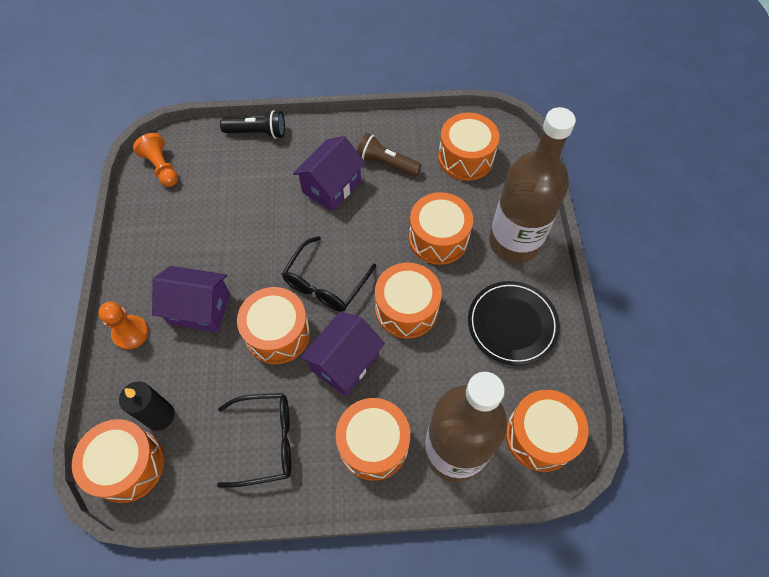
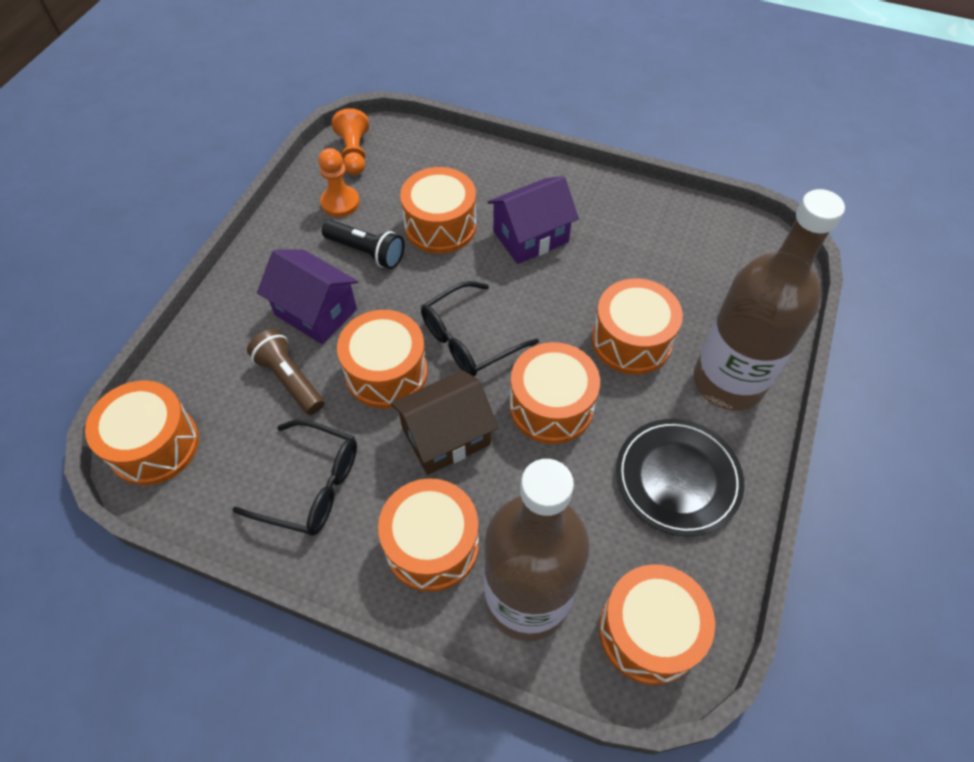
camera: 25 degrees right, 5 degrees down
orange pawn [98,302,149,350] -> orange pawn moved to [318,148,360,217]
black candle [119,381,175,431] -> none
black flashlight [220,110,285,139] -> black flashlight moved to [322,220,404,269]
purple house [300,312,385,396] -> brown house [391,370,498,475]
brown flashlight [357,133,422,177] -> brown flashlight moved to [247,329,324,415]
orange drum [438,113,500,181] -> orange drum moved to [400,167,476,254]

